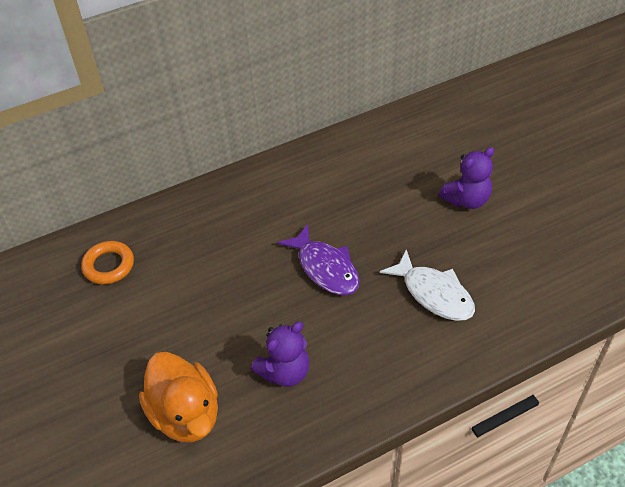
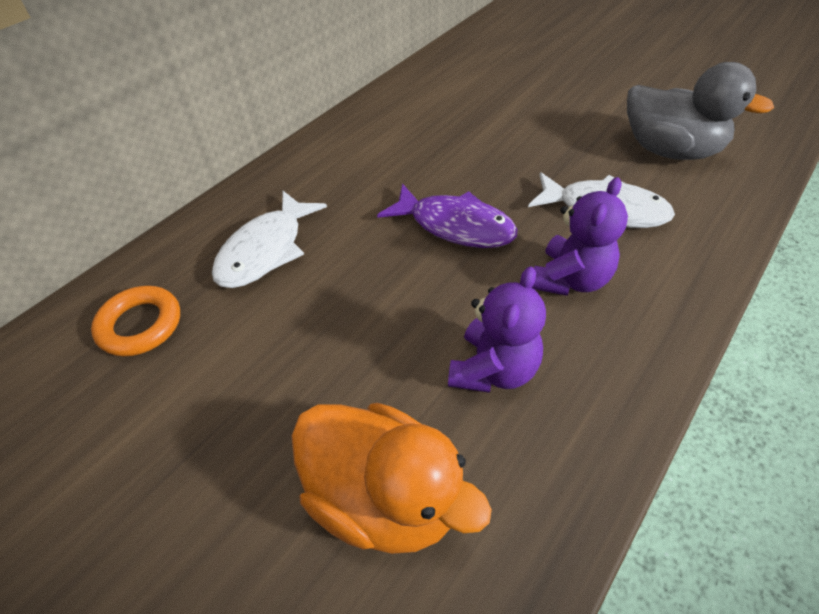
camera: 25 degrees left, 0 degrees up
purple teddy bear [439,147,495,209] -> purple teddy bear moved to [532,177,628,296]
none -> white fish [212,191,327,288]
none -> grey duck [627,62,774,160]

